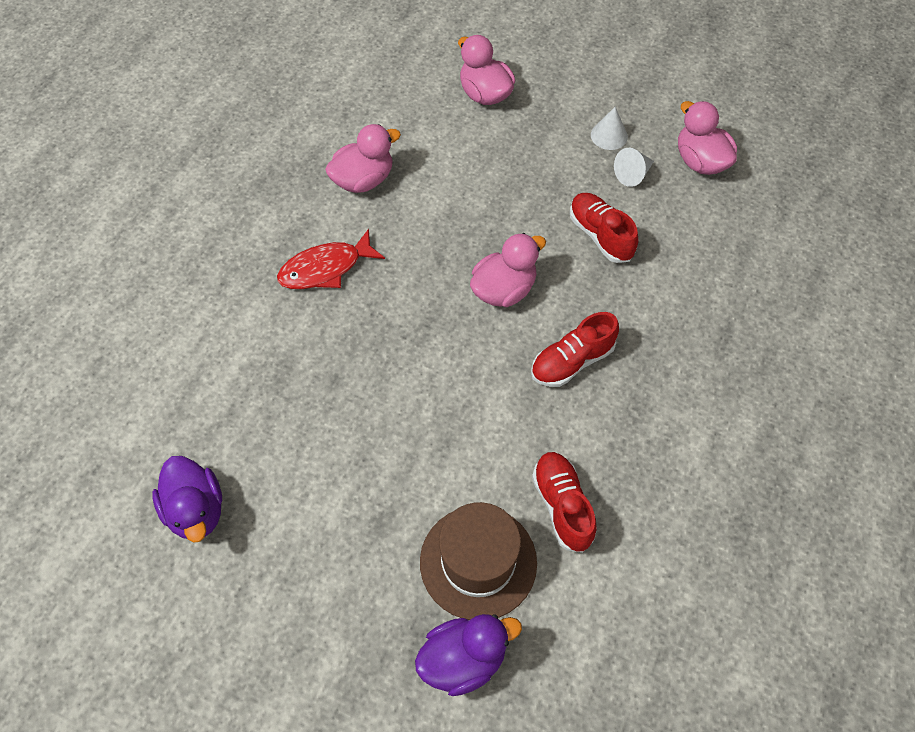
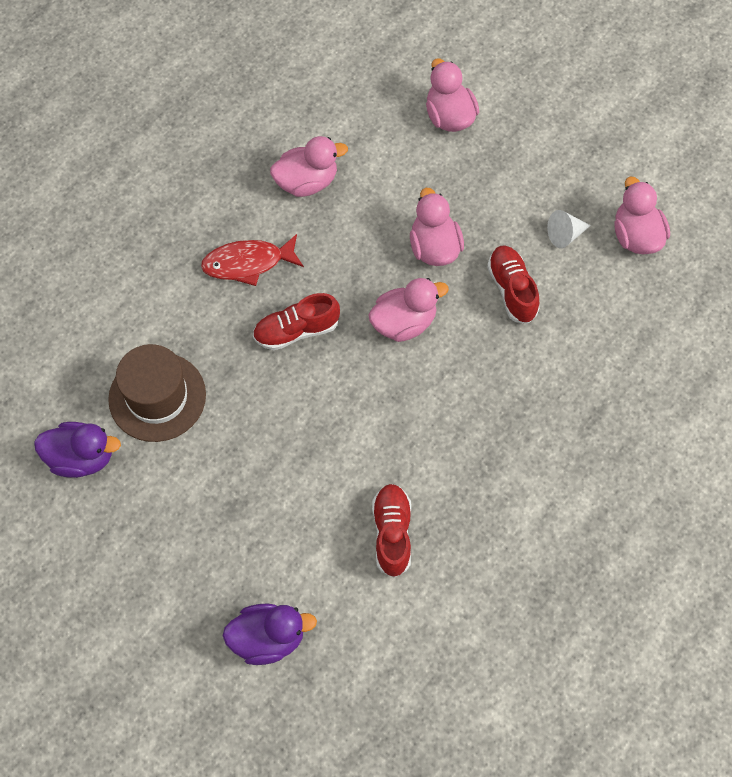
camera: 15 degrees right, 5 degrees up
purple duck [152,456,222,543] -> purple duck turned 75 degrees counterclockwise [34,422,121,478]
brown hat [420,502,537,620] -> brown hat moved to [108,344,206,442]
red shoe [531,312,619,387] -> red shoe moved to [253,293,340,350]
white cone [591,107,628,150] -> none
none -> pink duck [410,188,464,266]

